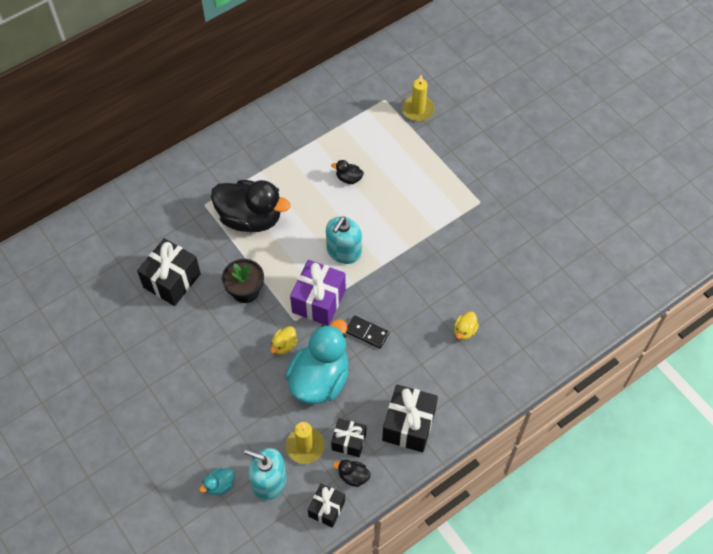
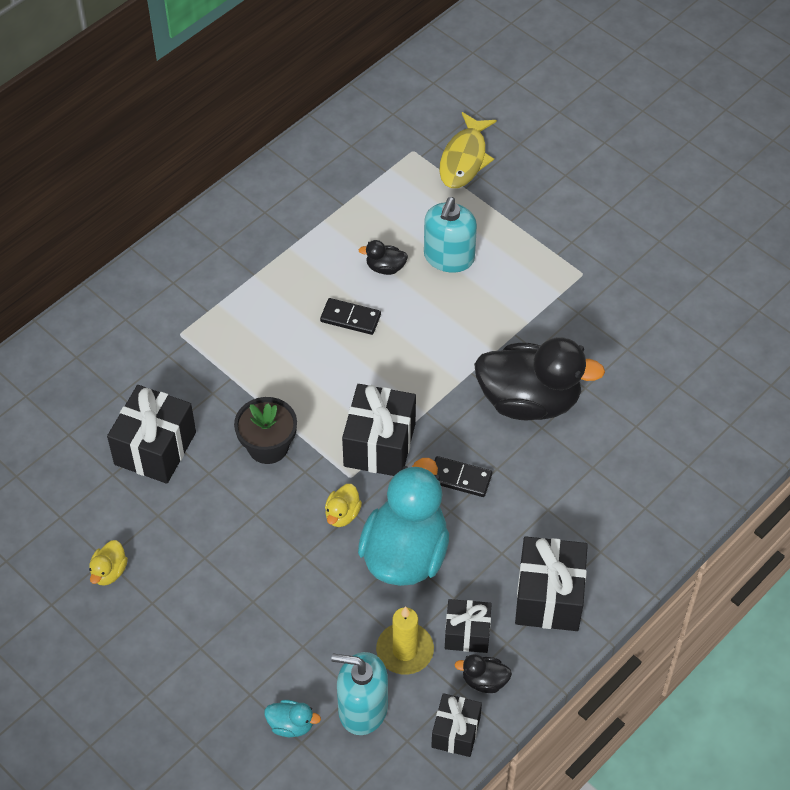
camera: 10 degrees left, 5 degrees down
turquoise duck [199,468,235,495] -> turquoise duck turned 120 degrees counterclockwise [265,700,321,737]
black duck [211,180,291,232] -> black duck moved to [474,337,605,421]
purple gift [290,260,346,326] -> black gift [342,384,416,476]
turquoise soap dispenser [326,216,362,264] -> turquoise soap dispenser moved to [424,197,477,273]
yellow candle [402,75,435,121] -> yellow fish [439,112,497,188]
yellow duck [454,312,479,340] -> yellow duck moved to [89,540,128,586]
none -> black domino [320,298,381,335]

